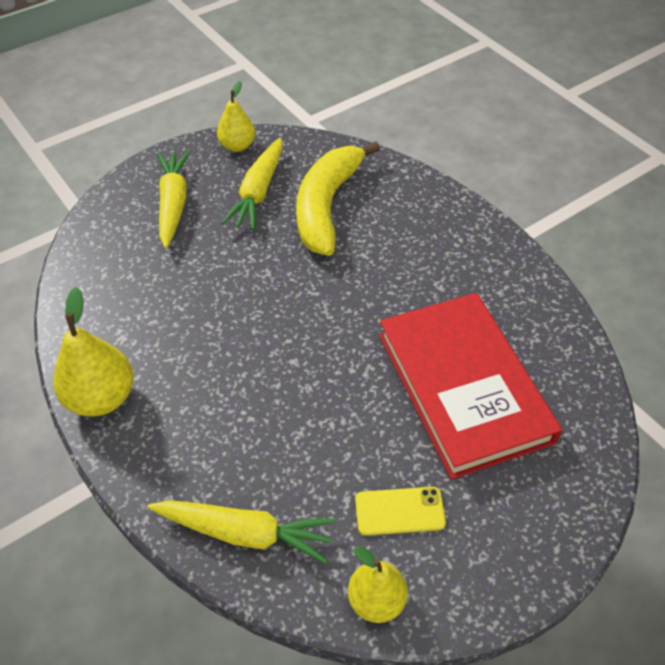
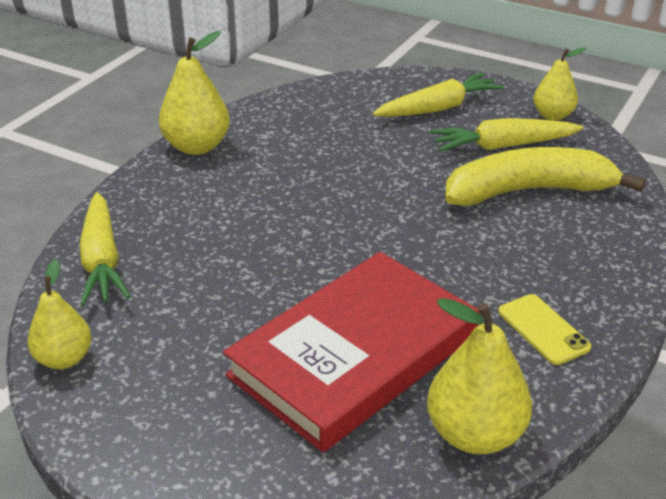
camera: 65 degrees right, 15 degrees down
yellow phone [355,487,446,536] -> yellow phone moved to [498,294,591,365]
none -> yellow pear [427,298,532,454]

